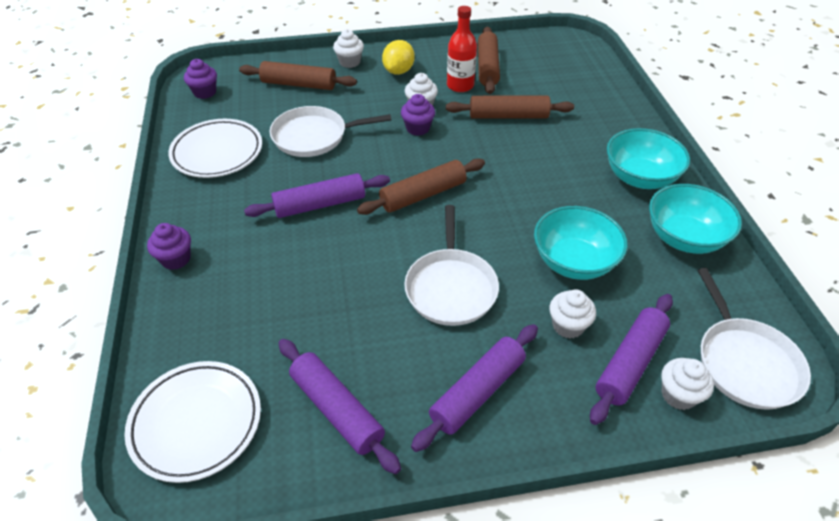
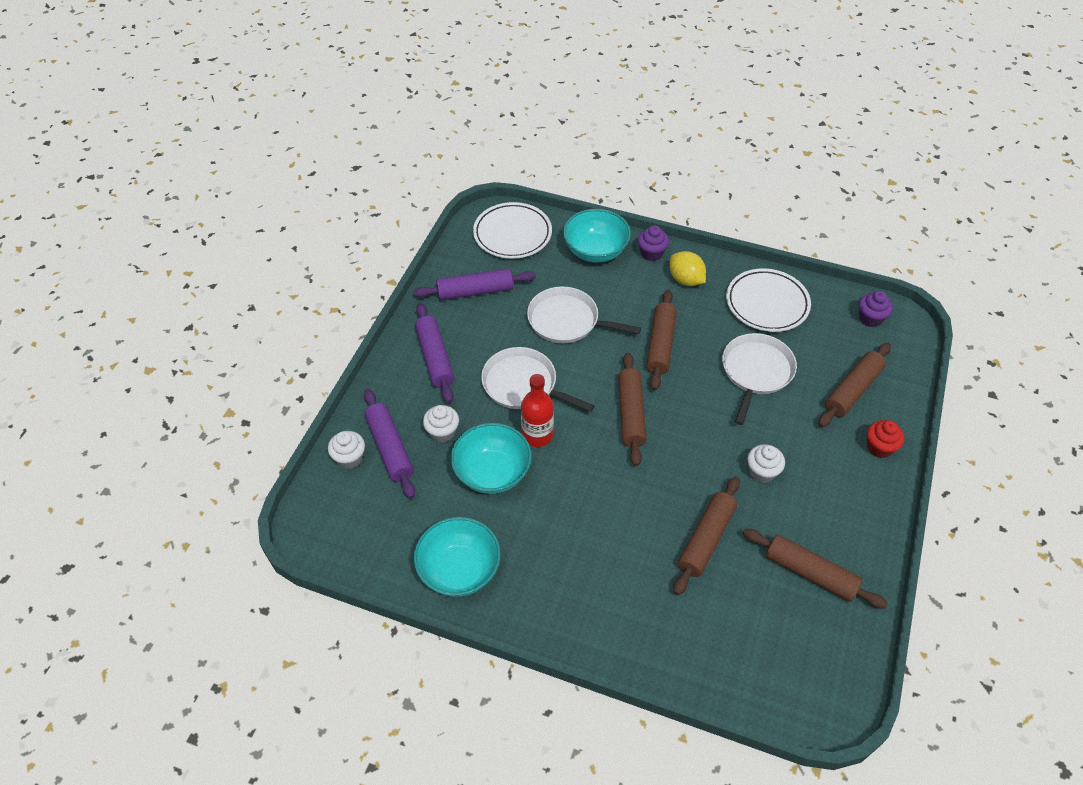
camera: 120 degrees right, 5 degrees up
purple rolling pin [244,173,390,218] -> brown rolling pin [646,290,677,390]
white cupcake [333,29,364,68] -> red cupcake [867,420,904,458]
yellow lemon [382,40,415,75] -> yellow lemon moved to [670,251,706,286]
purple cupcake [401,94,435,136] -> none
red bottle [447,6,477,92] -> red bottle moved to [521,374,554,447]
turquoise bowl [607,128,690,189] -> turquoise bowl moved to [563,209,631,263]
white pan [697,268,811,410] -> white pan moved to [527,286,641,343]

